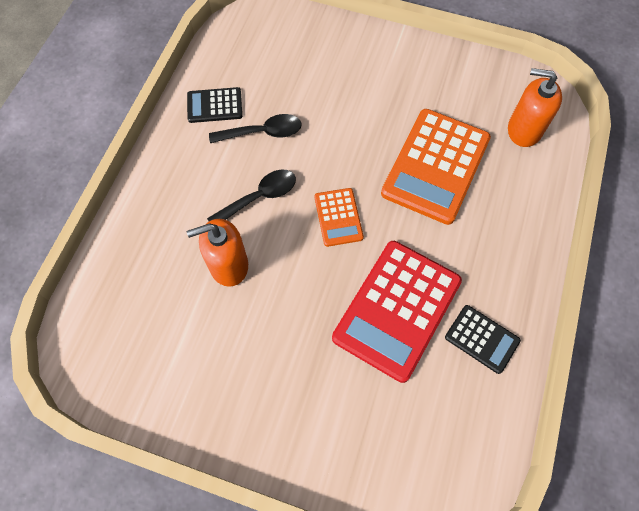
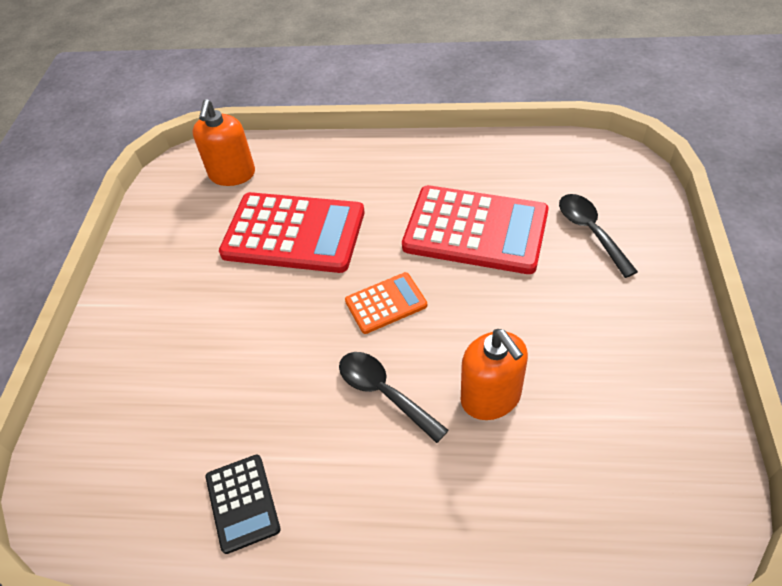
camera: 100 degrees left, 15 degrees down
black spoon [209,114,302,143] -> black spoon moved to [559,194,638,278]
orange calculator [381,109,491,225] -> red calculator [219,192,365,273]
black calculator [445,305,521,374] -> none

